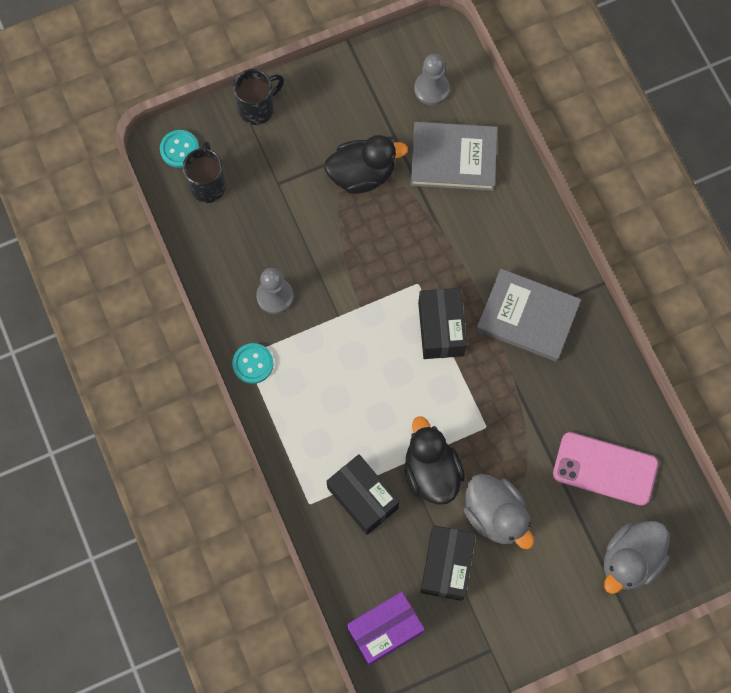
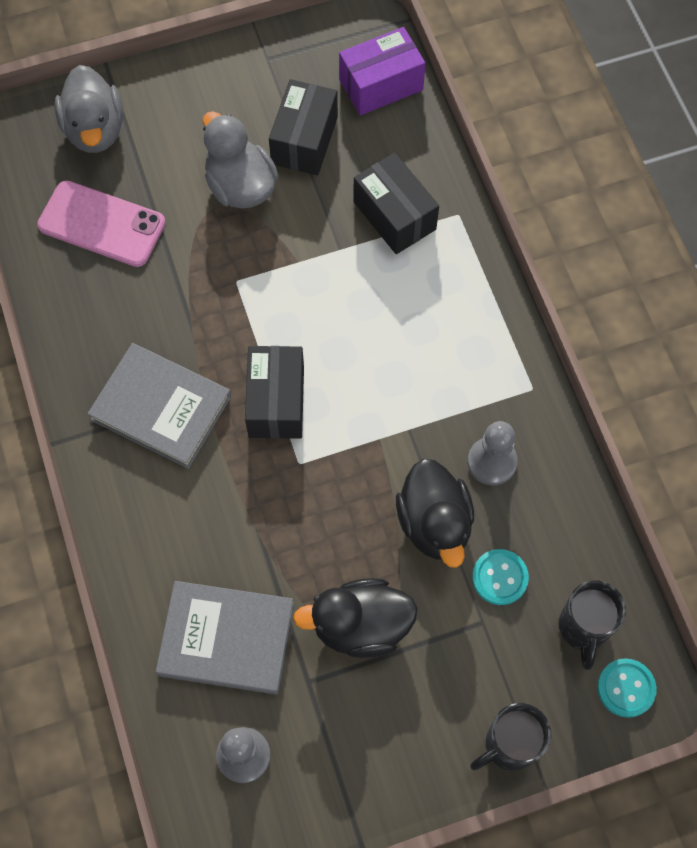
camera: 175 degrees left, 5 degrees down
turquoise button [232,343,274,384] -> turquoise button moved to [472,549,529,605]
black duck [404,416,465,505] -> black duck moved to [396,459,474,568]
grey duck [604,521,669,594] -> grey duck turned 120 degrees clockwise [54,65,124,153]

